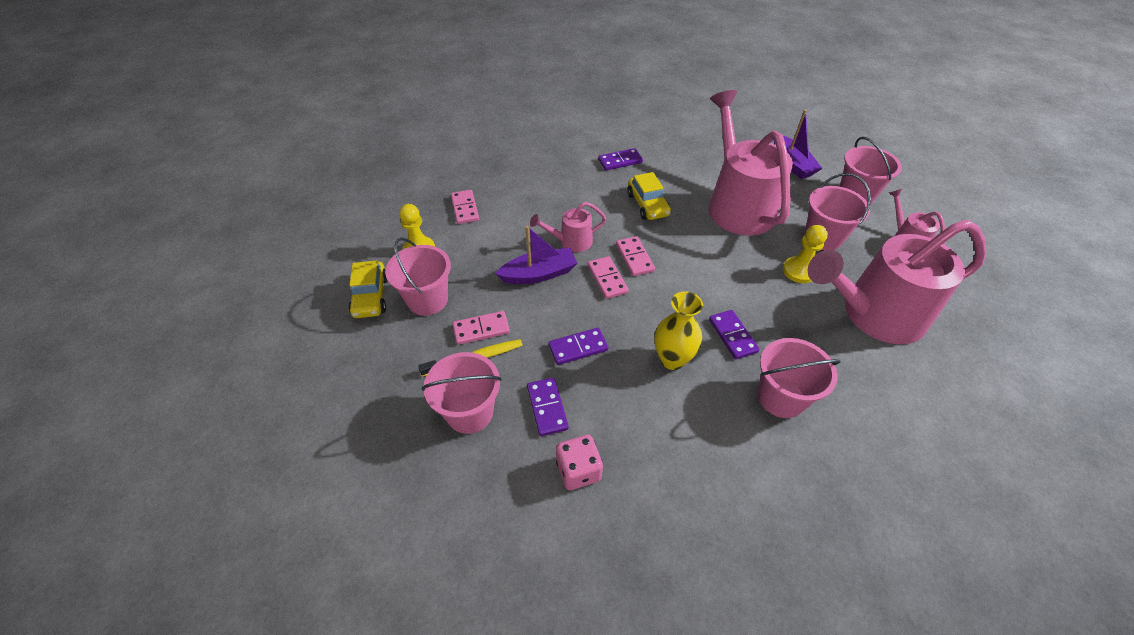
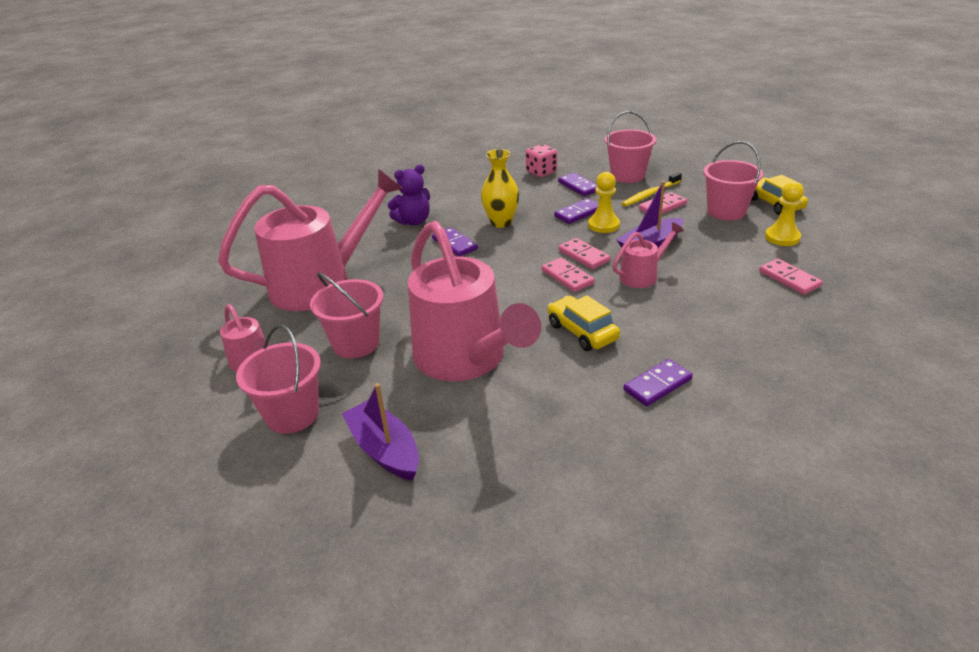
camera: 165 degrees right, 15 degrees down
pink bucket [758,338,841,418] -> purple teddy bear [388,165,430,226]
yellow pawn [783,225,828,283] -> yellow pawn moved to [588,172,620,233]

